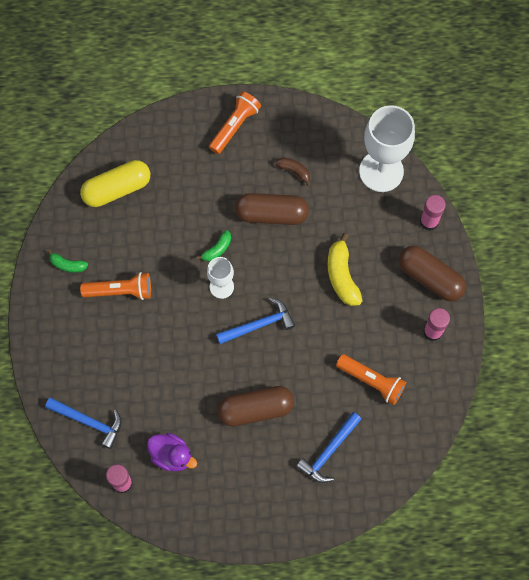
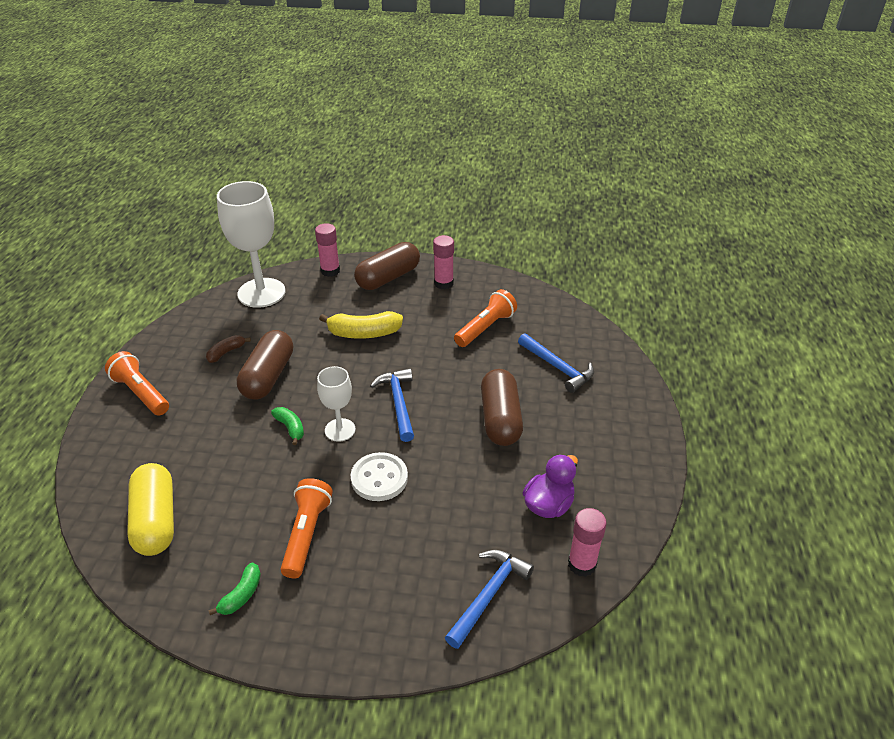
camera: 80 degrees left, 30 degrees down
none -> white button [351,452,408,501]

